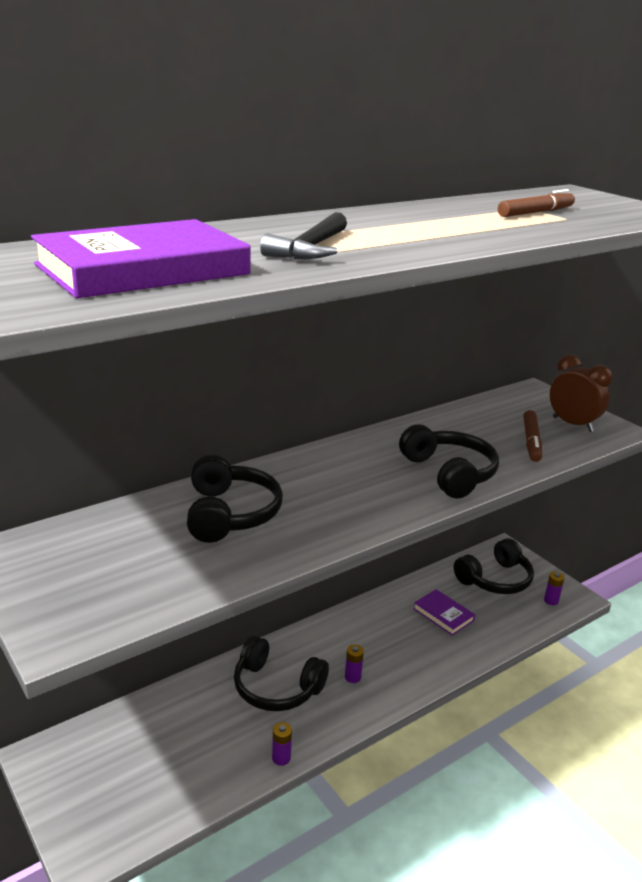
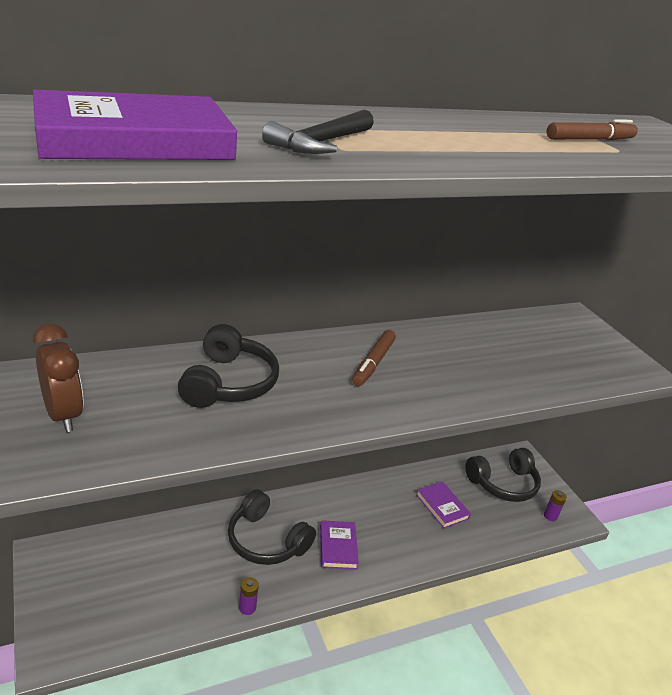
camera: 10 degrees right, 5 degrees up
purple battery [345,645,364,683] -> purple book [320,520,359,570]
black headphones [399,424,499,499] -> none
brown marker [523,410,542,462] -> brown marker moved to [352,330,396,386]
brown clock [550,355,613,432] -> brown clock moved to [33,324,84,432]

